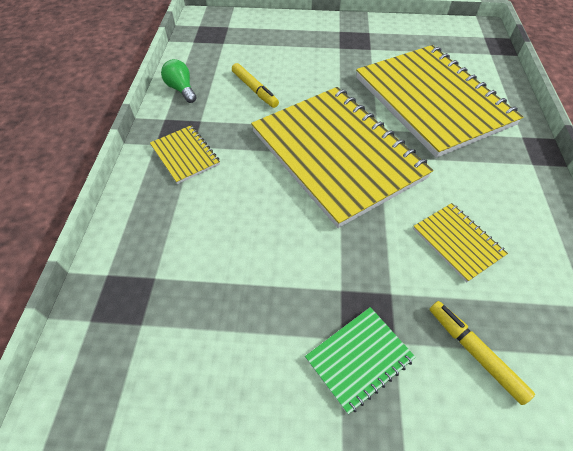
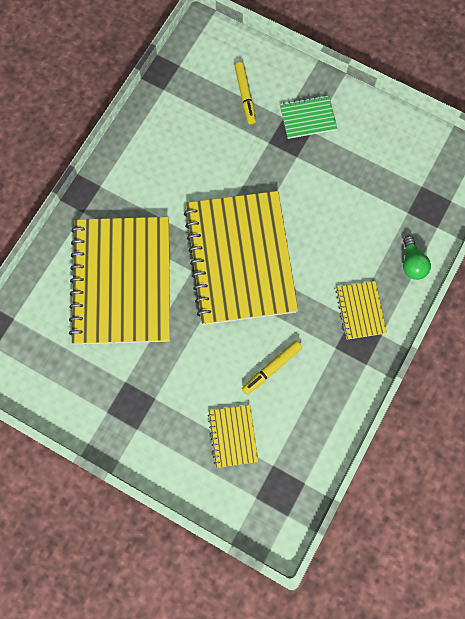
camera: 155 degrees left, 20 degrees up
green light bulb [161,59,197,103] -> green light bulb moved to [403,236,431,280]
yellow marker [232,63,279,108] -> yellow marker turned 120 degrees counterclockwise [242,341,302,395]
yellow notebook [413,203,508,283] -> yellow notebook moved to [208,405,258,468]

